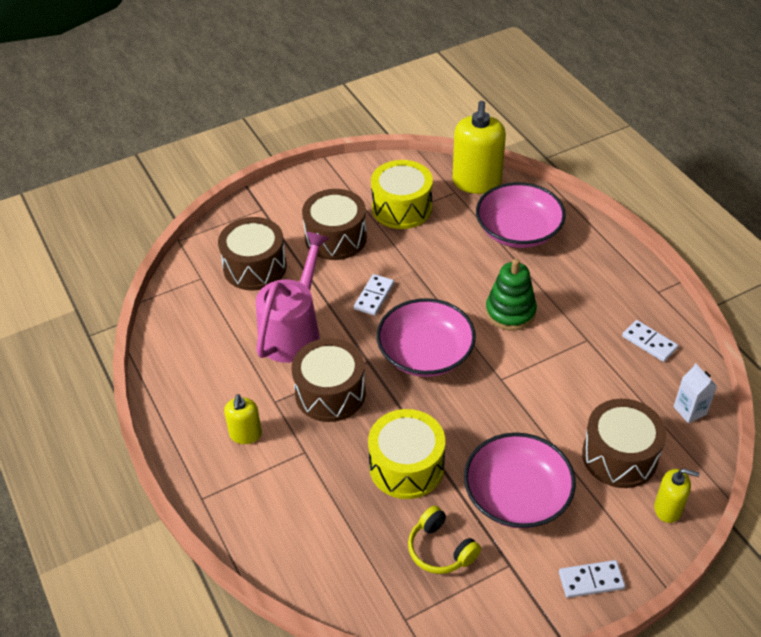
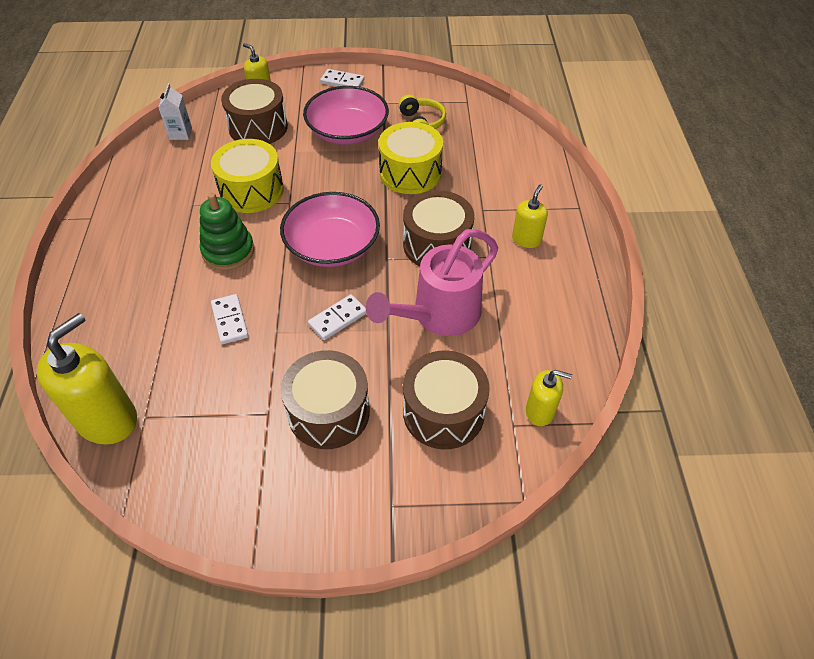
camera: 155 degrees left, 5 degrees up
yellow drum [371,160,433,229] -> yellow drum moved to [211,139,284,213]
pink bowl [476,182,566,248] -> none
white domino [622,320,678,362] -> white domino moved to [211,294,248,344]
none -> yellow soap dispenser [526,370,572,426]

